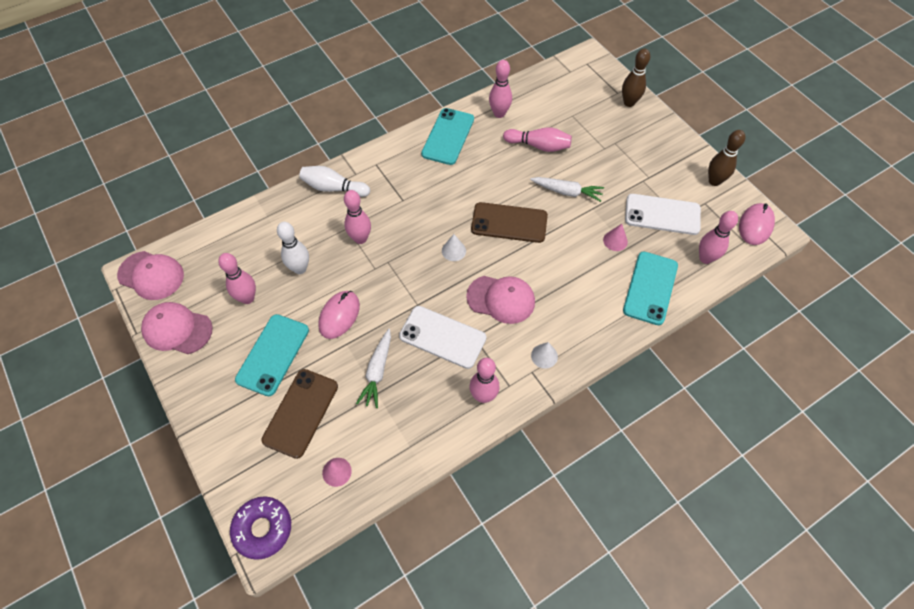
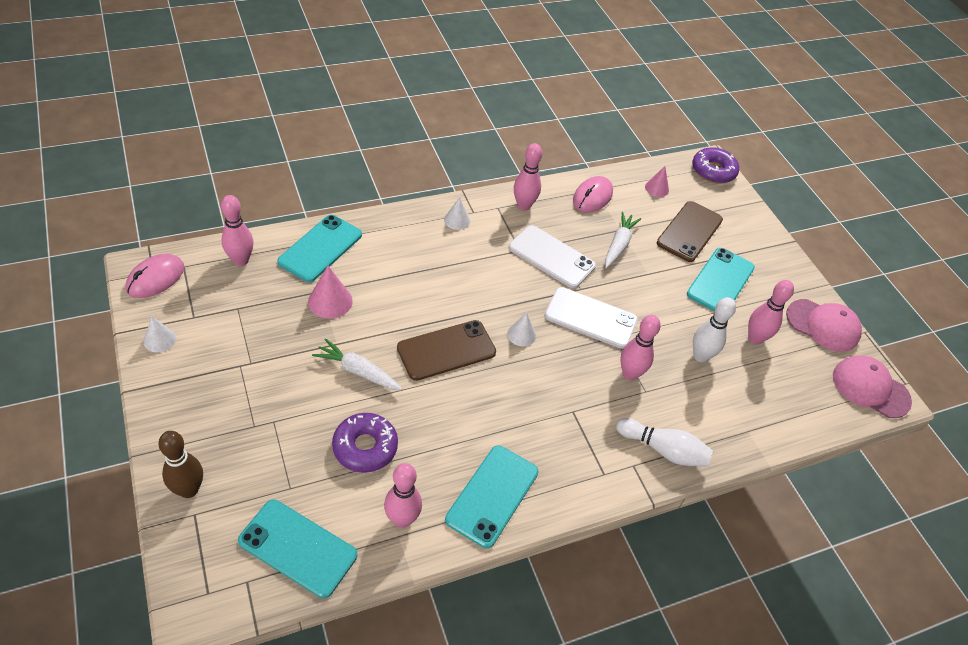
camera: 175 degrees left, 10 degrees down
pink mouse [318,291,360,339] -> pink mouse moved to [573,176,613,212]
pink cap [466,276,535,324] -> none
brown phone [471,202,548,243] -> brown phone turned 45 degrees counterclockwise [397,320,496,381]
pink bowling pin [503,127,572,152] -> purple donut [332,413,398,473]
pink cone [603,224,628,251] -> pink cone [308,266,353,319], size x1.51
white phone [625,194,701,235] -> white phone moved to [544,287,638,349]
brown bowling pin [708,130,745,186] -> white cone [143,317,176,352]
none -> turquoise phone [238,500,357,598]

